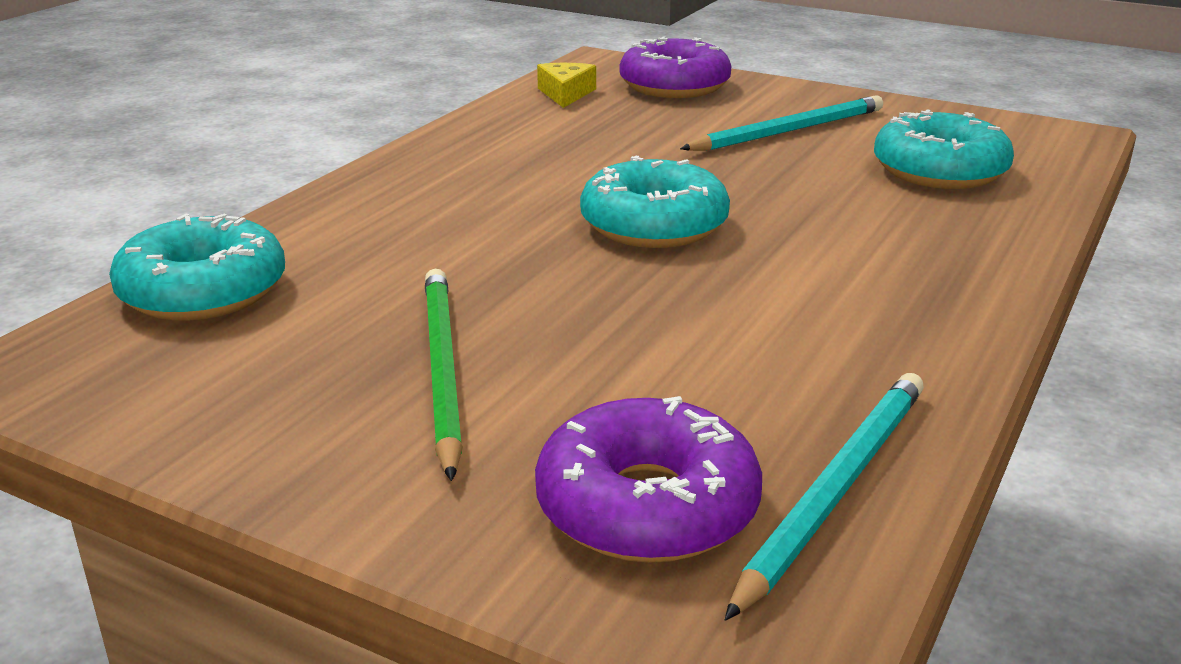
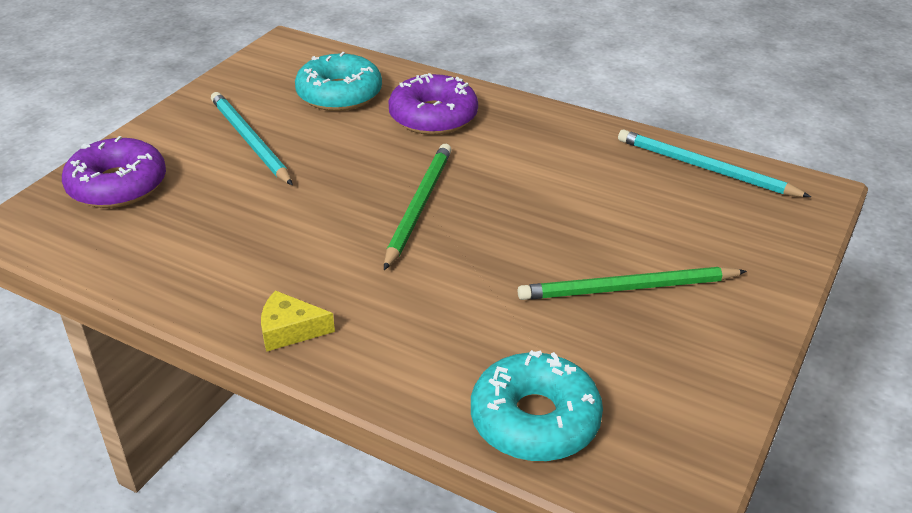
camera: 90 degrees left, 10 degrees up
purple donut [535,396,762,563] -> purple donut moved to [388,73,478,135]
yellow cheese [537,63,596,108] -> yellow cheese moved to [261,290,335,352]
turquoise donut [580,156,730,248] -> green pencil [384,144,451,270]

